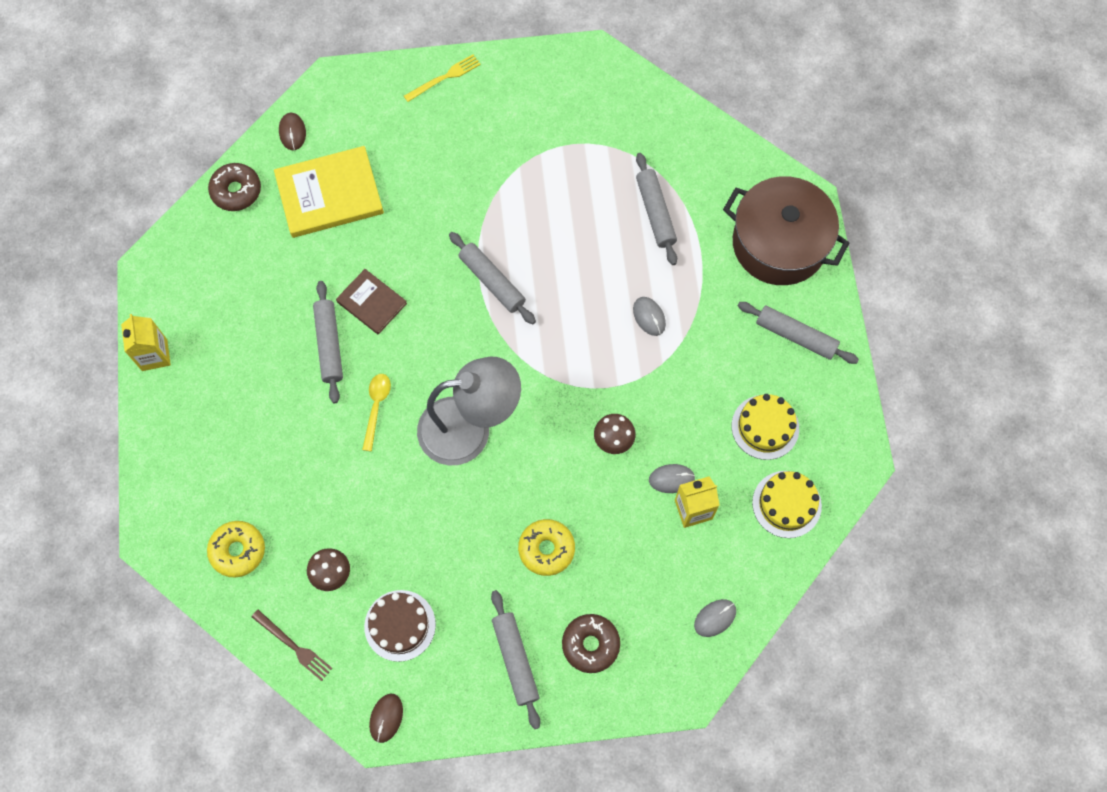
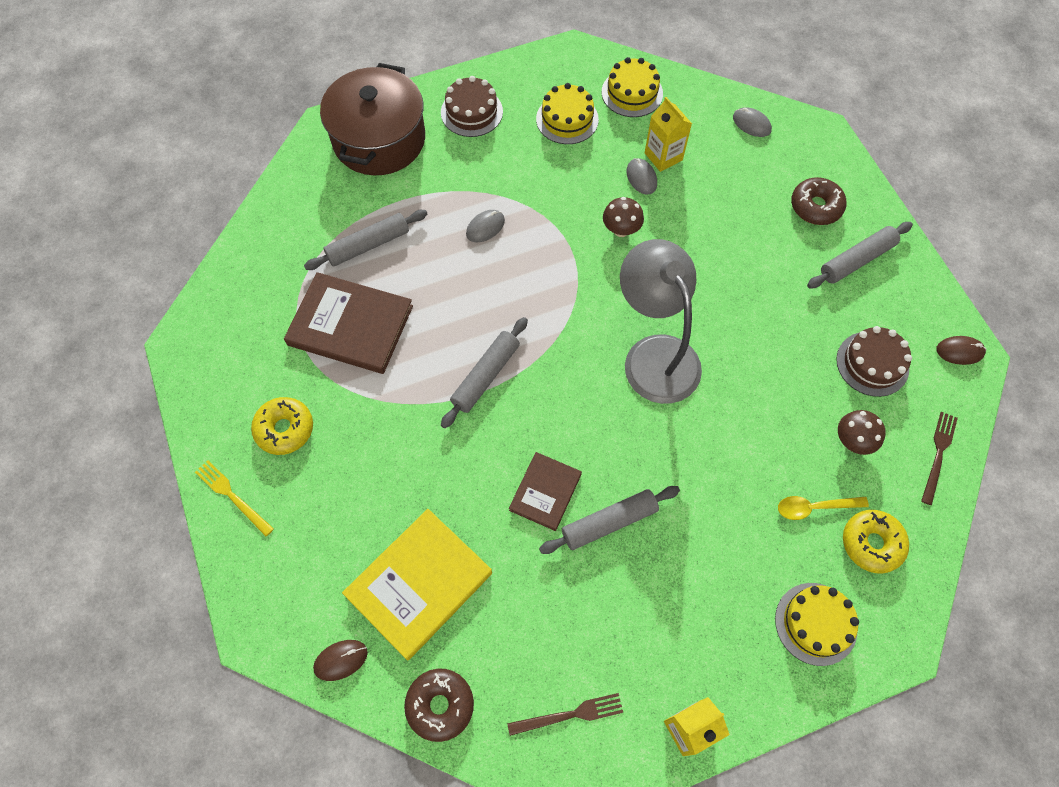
camera: 105 degrees left, 5 degrees down
yellow book [274,146,384,238] -> yellow book turned 75 degrees clockwise [342,509,492,661]
yellow spoon [362,374,391,451] -> yellow spoon moved to [778,496,869,520]
yellow donut [518,519,575,576] -> yellow donut moved to [251,397,313,455]
grey rolling pin [738,302,859,364] -> brown cake [441,76,503,137]
none -> brown book [284,272,413,374]
none -> brown fork [507,693,623,736]
none -> yellow cake [775,583,859,666]

